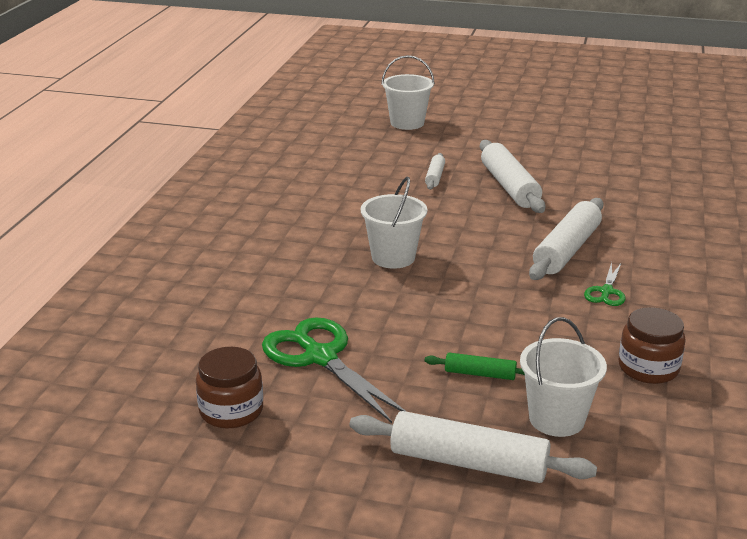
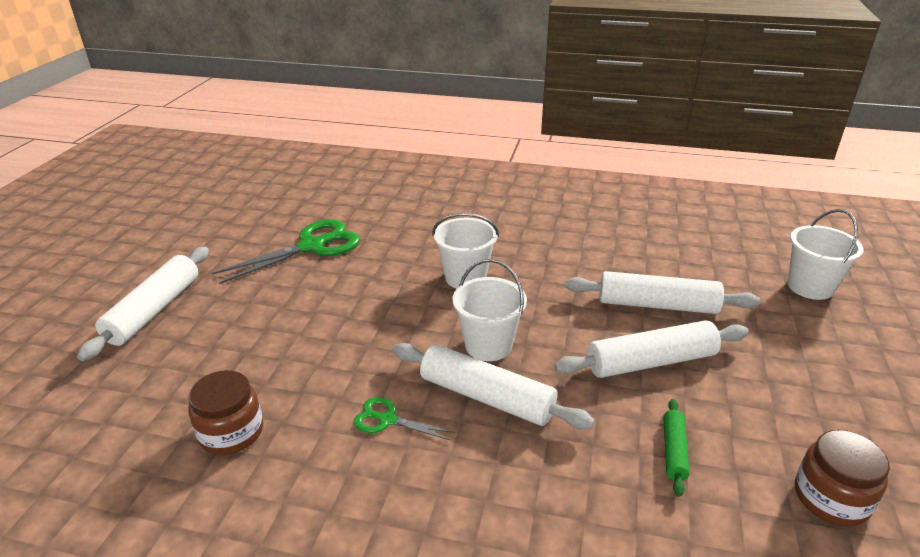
camera: 90 degrees right, 5 degrees up
brown jar [196,347,263,428] -> brown jar moved to [795,430,890,526]
white rolling pin [425,153,445,190] -> white rolling pin [565,271,760,314], size x1.96
green rolling pin [425,353,525,380] -> green rolling pin moved to [663,399,690,496]
white bucket [520,317,607,437] -> white bucket moved to [453,259,527,361]

